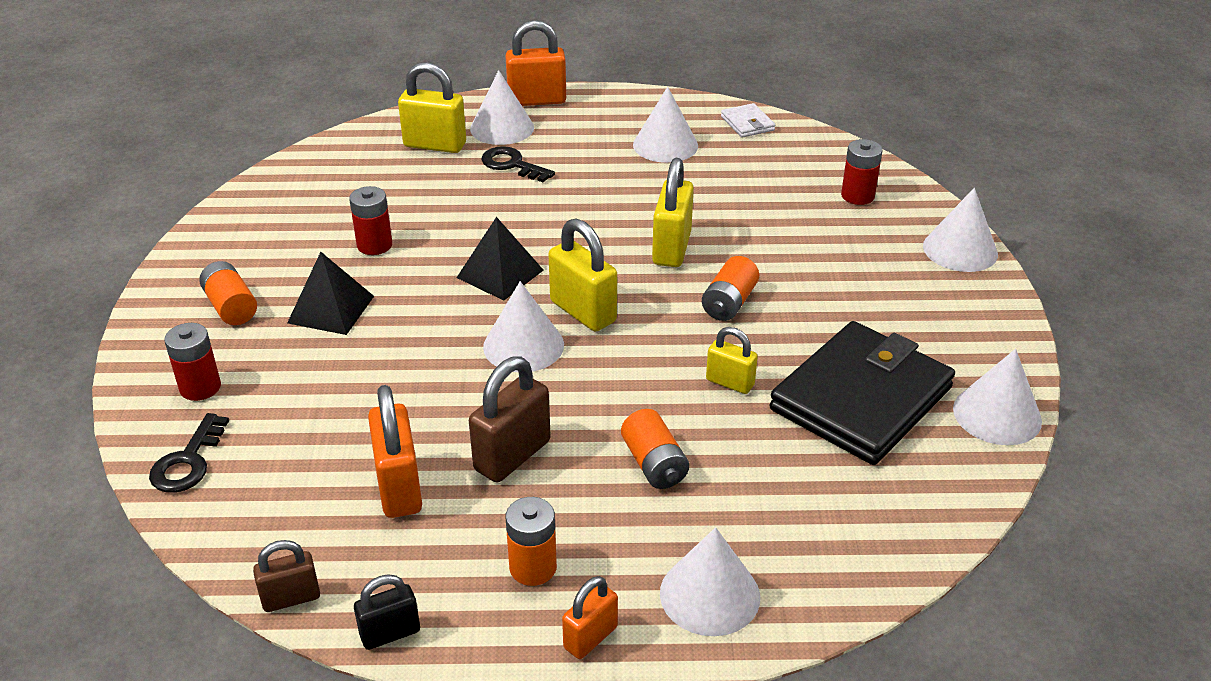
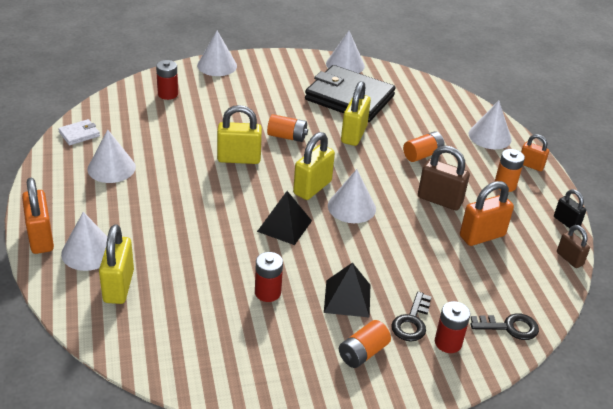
camera: 105 degrees left, 0 degrees up
black key [481,146,555,182] -> black key moved to [391,292,432,342]
yellow padlock [706,327,758,394] -> yellow padlock [341,81,371,146], size x1.66

